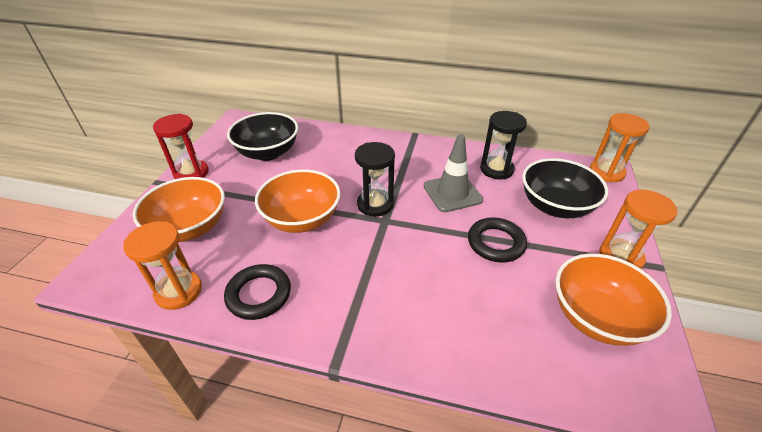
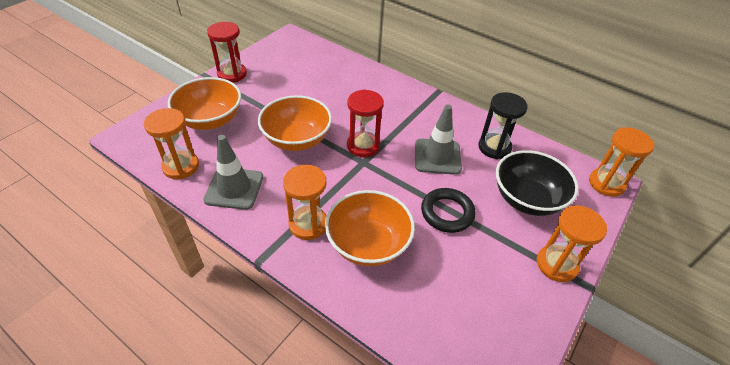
camera: 20 degrees right, 5 degrees up
black ring [224,264,291,320] -> grey traffic cone [203,135,263,210]
black bowl [227,112,298,161] -> none
black hourglass [355,142,395,217] -> red hourglass [347,89,384,157]
orange bowl [555,253,672,346] -> orange bowl moved to [325,190,415,266]
none -> orange hourglass [283,165,327,240]

